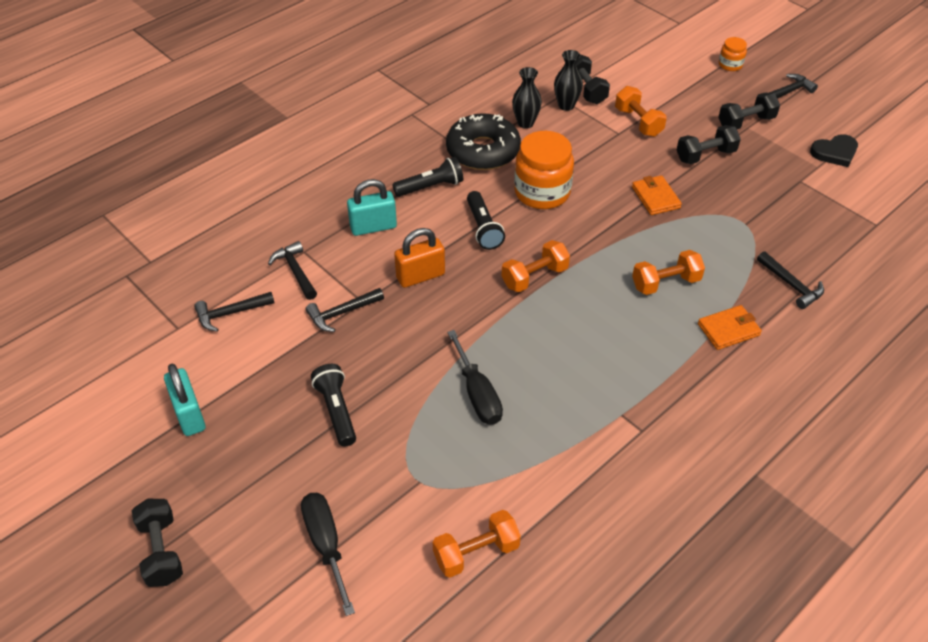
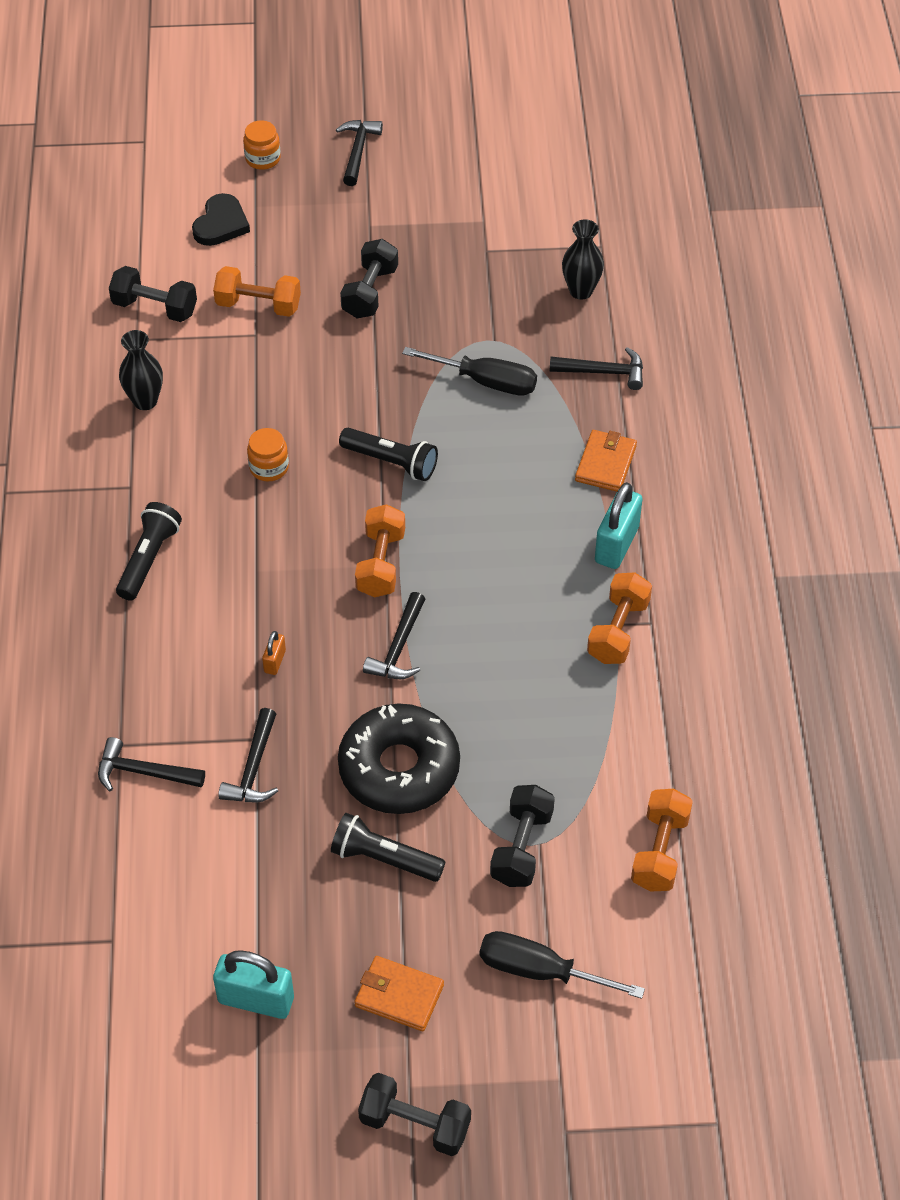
camera: 50 degrees left, 5 degrees up
black hammer [194,292,274,332] -> black hammer moved to [363,592,425,679]
turquoise padlock [347,179,397,236] -> turquoise padlock moved to [595,482,643,569]
orange padlock [394,228,445,288] -> orange padlock [262,631,286,675], size x0.50
black donut [446,113,521,170] -> black donut moved to [338,703,460,814]
black screwdriver [447,330,503,425] -> black screwdriver moved to [402,347,537,396]
black flashlight [467,191,505,250] -> black flashlight moved to [339,428,438,481]
orange jar [514,131,574,209] -> orange jar [247,428,289,481], size x0.50
black vase [554,50,583,111] -> black vase moved to [562,219,604,300]
orange wallet [632,175,682,215] -> orange wallet moved to [355,956,444,1031]
orange dumbbell [632,250,705,295] -> orange dumbbell moved to [587,572,652,664]
black dumbbell [718,92,780,129] -> black dumbbell moved to [490,785,555,887]
black heart [810,134,858,167] -> black heart moved to [192,193,250,246]

